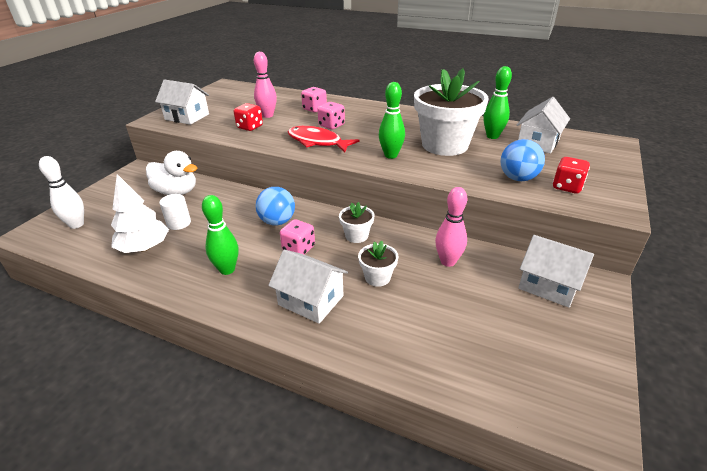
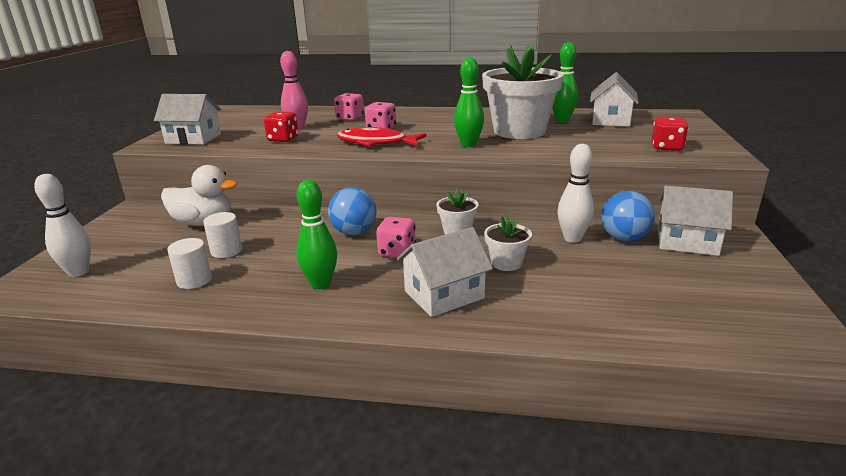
camera: 15 degrees left, 10 degrees down
white tree [111,174,169,253] -> white cylinder [167,238,212,289]
white house [268,250,348,324] -> white house turned 45 degrees counterclockwise [397,227,493,317]
pink bowling pin [435,187,467,267] -> white bowling pin [557,144,594,243]
blue ball [500,139,545,181] -> blue ball moved to [601,191,655,241]

